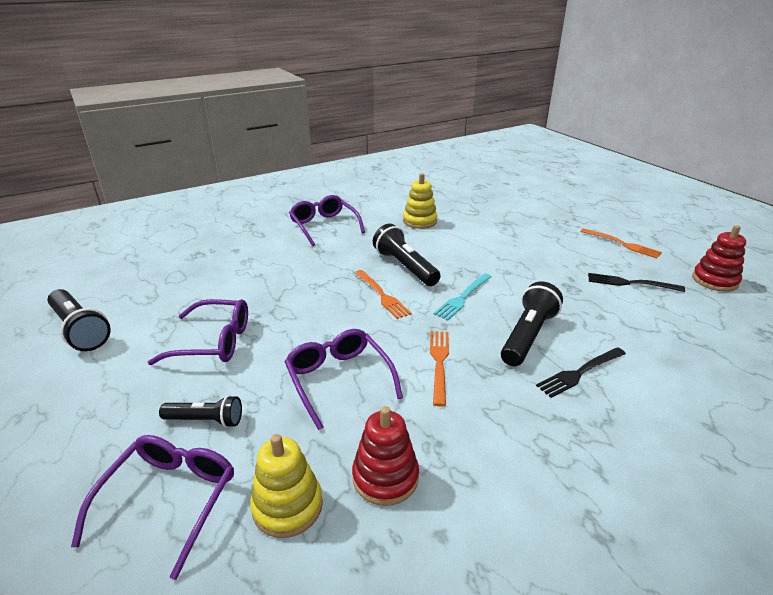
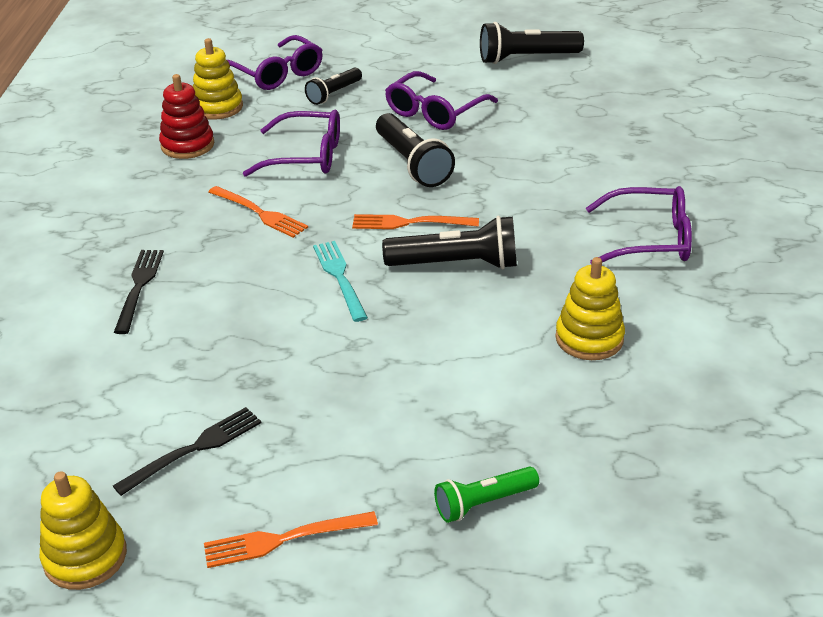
camera: 125 degrees right, 5 degrees up
black flashlight [501,281,563,366] -> black flashlight moved to [376,113,455,187]
red stacking toy [692,225,746,292] -> yellow stacking toy [40,471,127,590]
none -> green flashlight [434,467,539,523]

